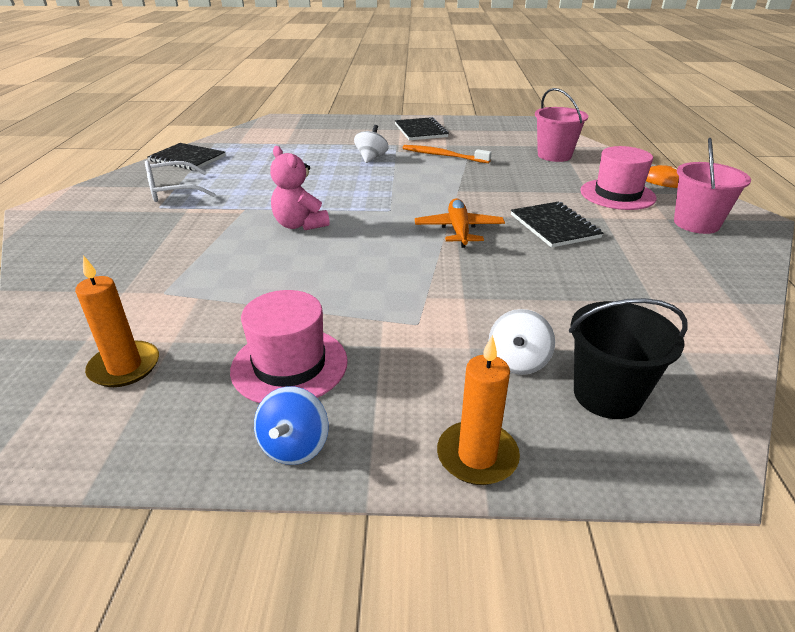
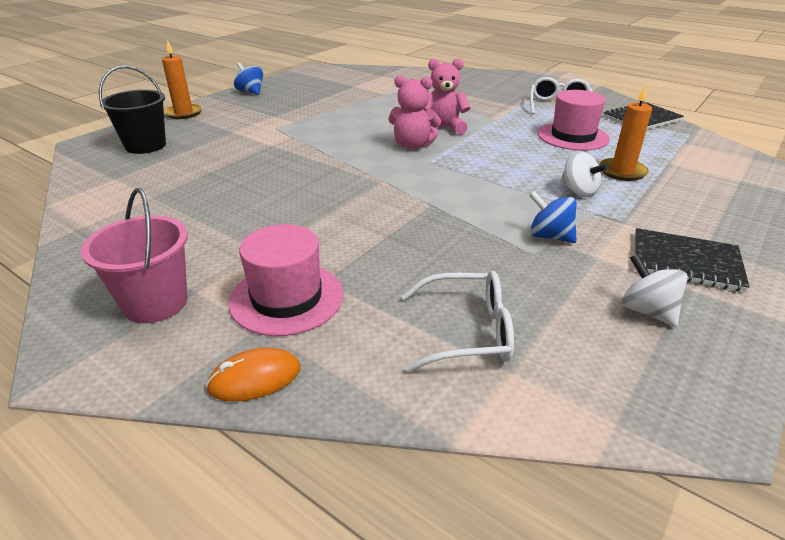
camera: 125 degrees right, 0 degrees up
orange candle [75,255,159,387] -> orange candle moved to [599,84,652,181]
pink hat [230,290,348,403] -> pink hat moved to [538,90,610,151]
orange toothbrush [403,145,492,163] -> blue spinning top [529,191,577,243]
orange plane [415,198,505,248] -> none
white spinning top [489,309,555,375] -> white spinning top moved to [622,254,688,327]
black notebook [511,202,603,248] -> none
pink bucket [535,88,588,162] -> white glasses [401,271,514,372]
none -> pink teddy bear [388,75,441,150]

